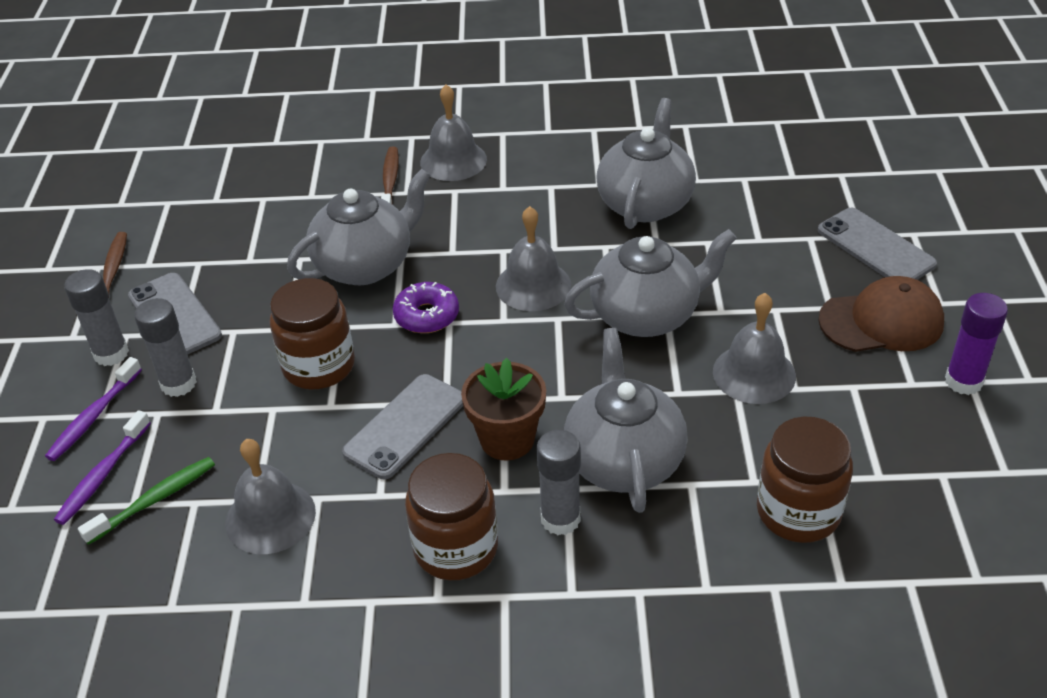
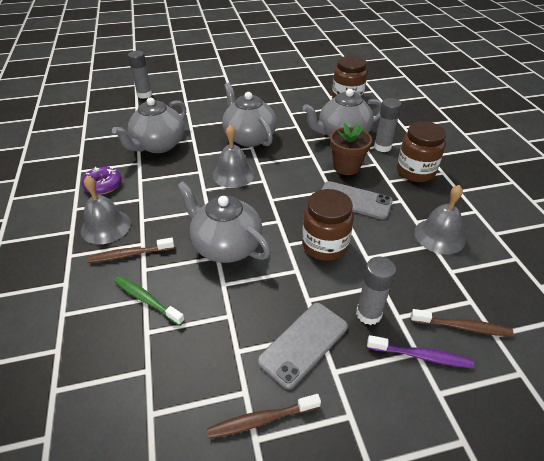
camera: 105 degrees left, 0 degrees up
purple toothbrush [54,410,151,525] -> brown toothbrush [411,309,514,336]
grey glue stick [64,269,129,366] -> grey glue stick moved to [128,51,152,99]
green toothbrush [78,457,215,545] -> green toothbrush moved to [114,276,185,326]
purple donut [393,282,459,333] -> purple donut moved to [82,166,122,195]
grey teapot [596,98,696,229] -> grey teapot turned 60 degrees counterclockwise [112,97,186,153]
grey bell [713,293,796,404] -> none
grey phone [818,208,937,280] -> none
brown cap [818,276,944,352] -> none
purple glue stick [945,293,1008,395] -> none

